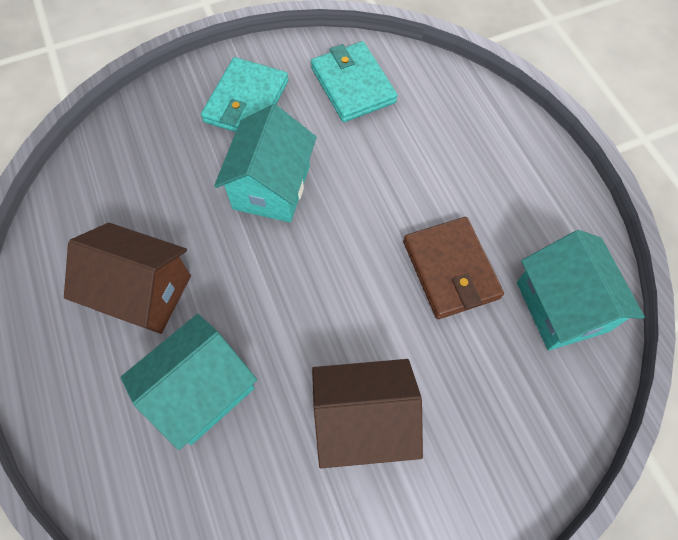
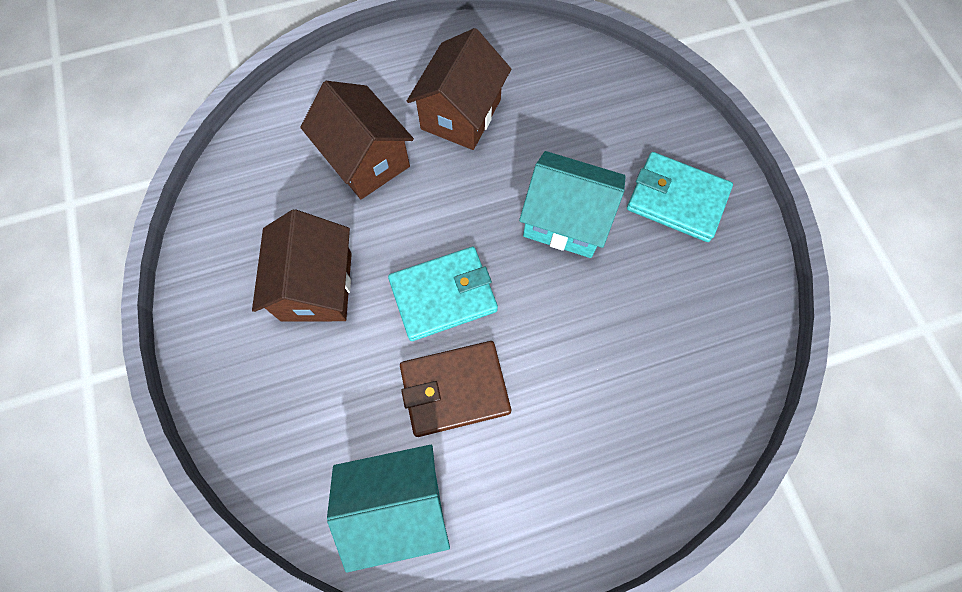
camera: 95 degrees right, 5 degrees up
turquoise house [120,314,257,450] -> brown house [300,81,414,199]
turquoise wallet [311,41,398,122] -> turquoise wallet moved to [388,247,498,341]

